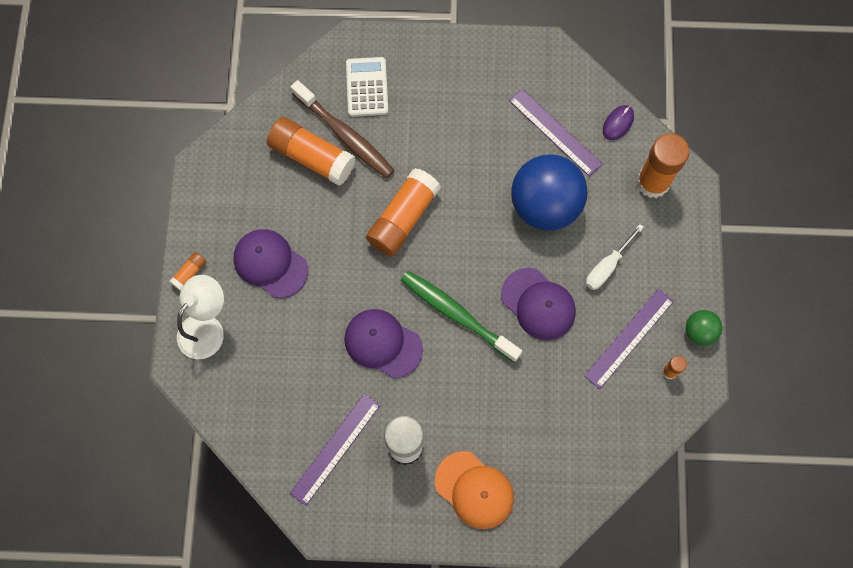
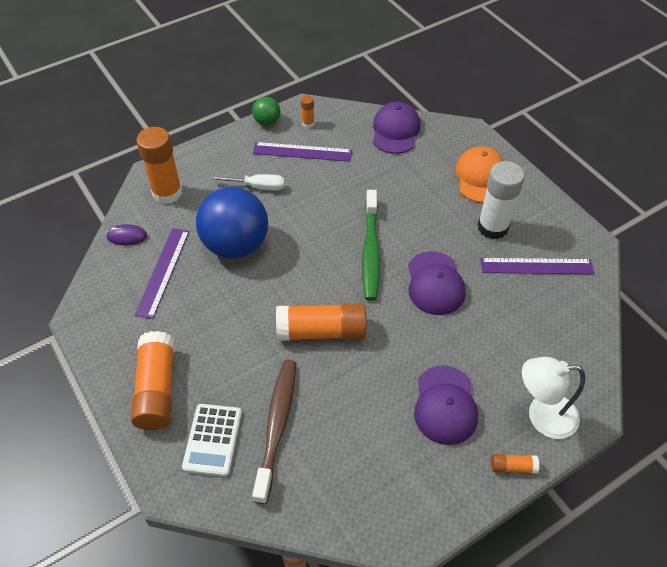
camera: 125 degrees left, 20 degrees down
orange glue stick [267,117,356,186] -> orange glue stick moved to [131,331,175,430]
white calculator [346,57,388,117] -> white calculator turned 45 degrees counterclockwise [182,404,242,477]
purple cap [501,268,576,340] -> purple cap moved to [373,102,421,154]

